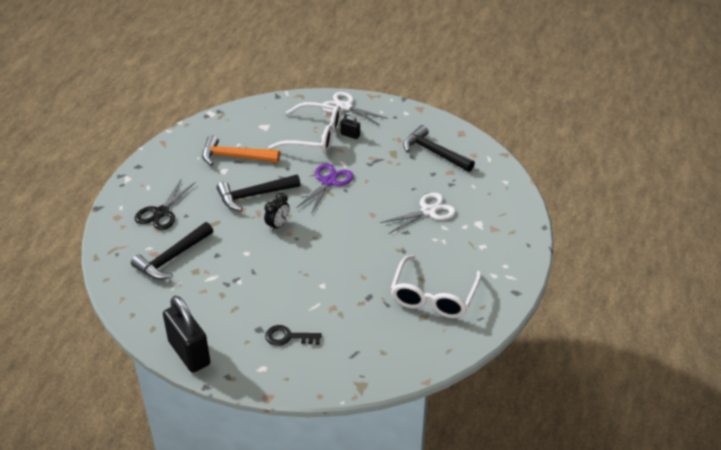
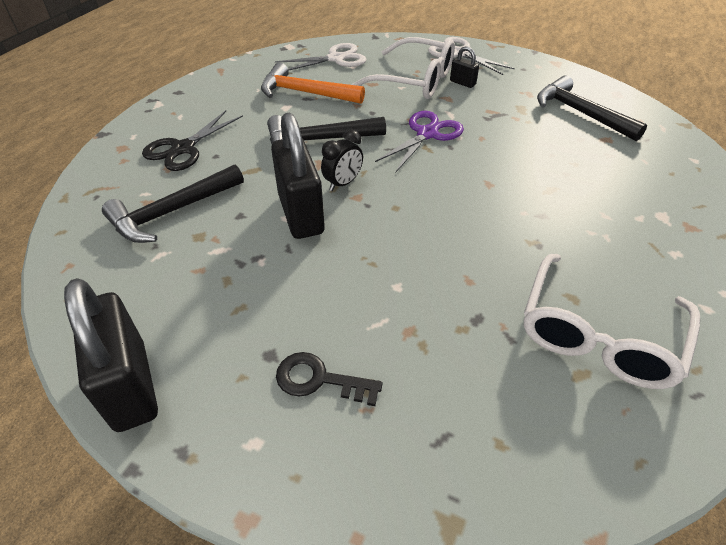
camera: 10 degrees right, 5 degrees up
white scissors [380,193,456,234] -> white scissors moved to [275,43,366,71]
none -> black padlock [271,113,325,239]

